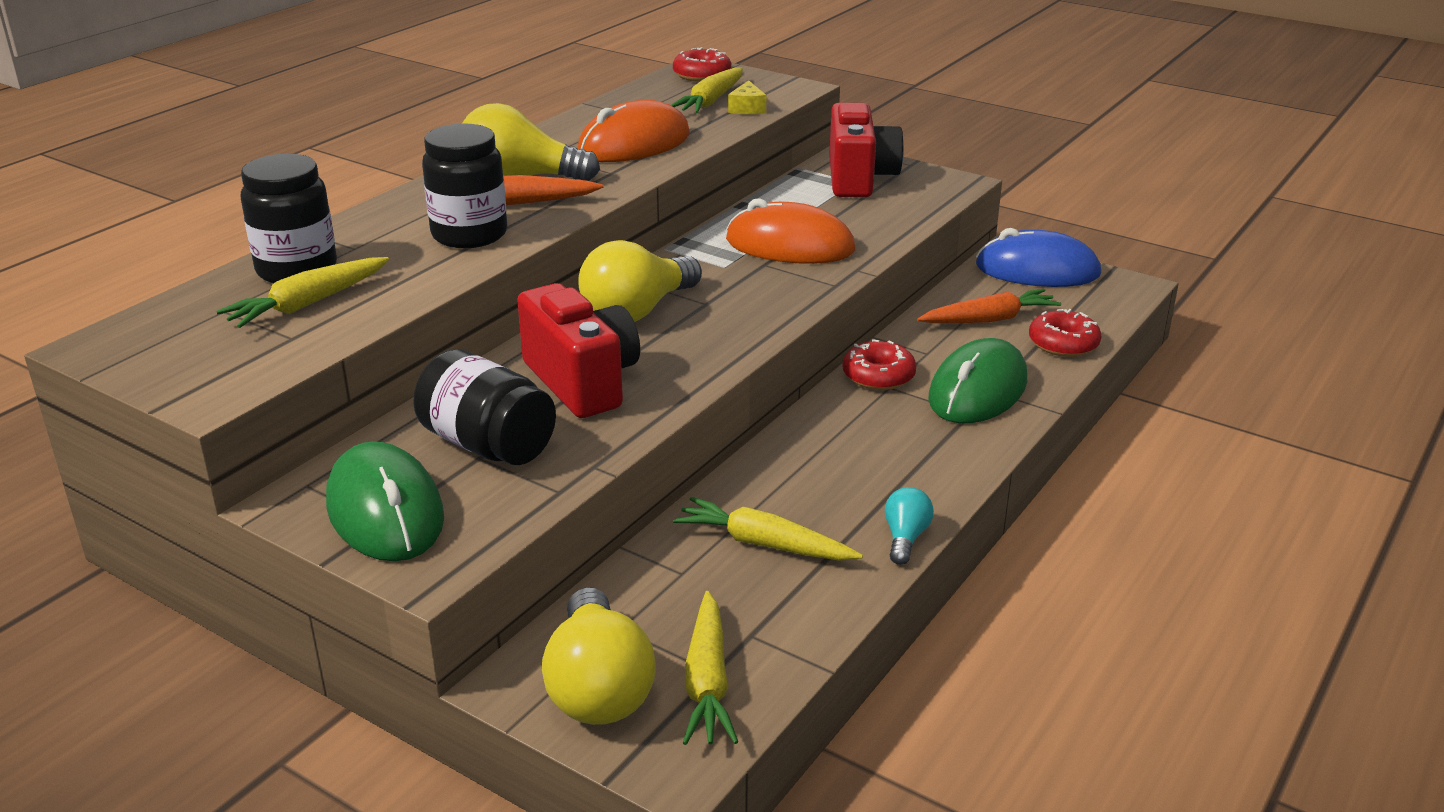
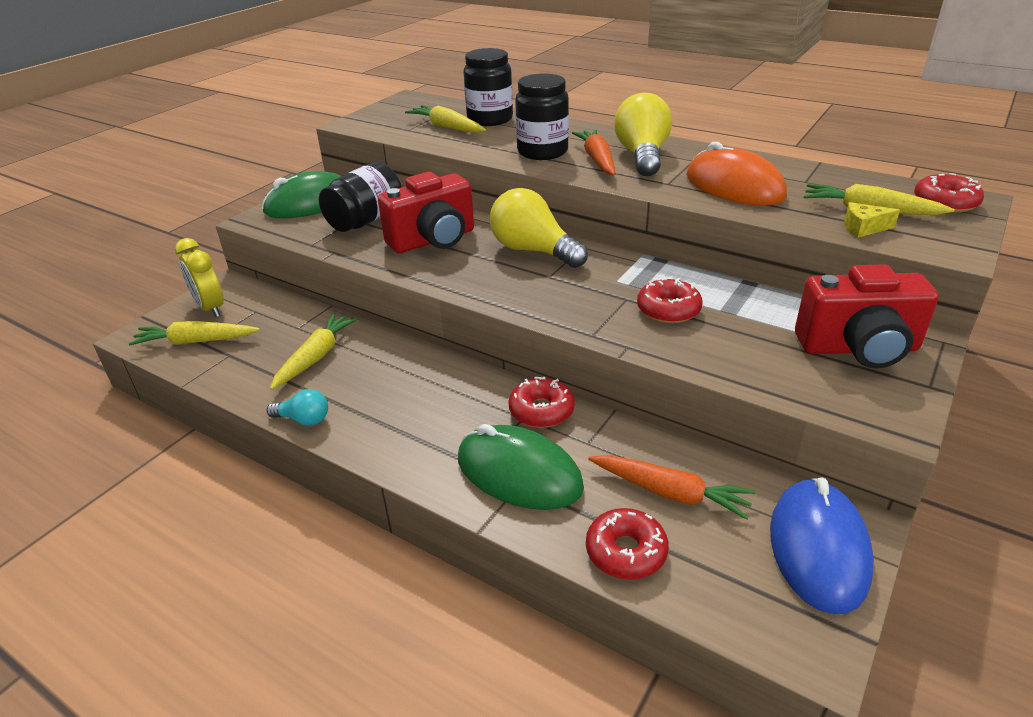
camera: 90 degrees right, 5 degrees up
yellow light bulb [542,587,656,725] -> yellow clock [175,238,224,317]
orange mouse [726,198,855,264] -> red donut [637,278,703,323]
orange carrot [917,289,1061,323] -> orange carrot turned 45 degrees counterclockwise [588,455,755,520]

